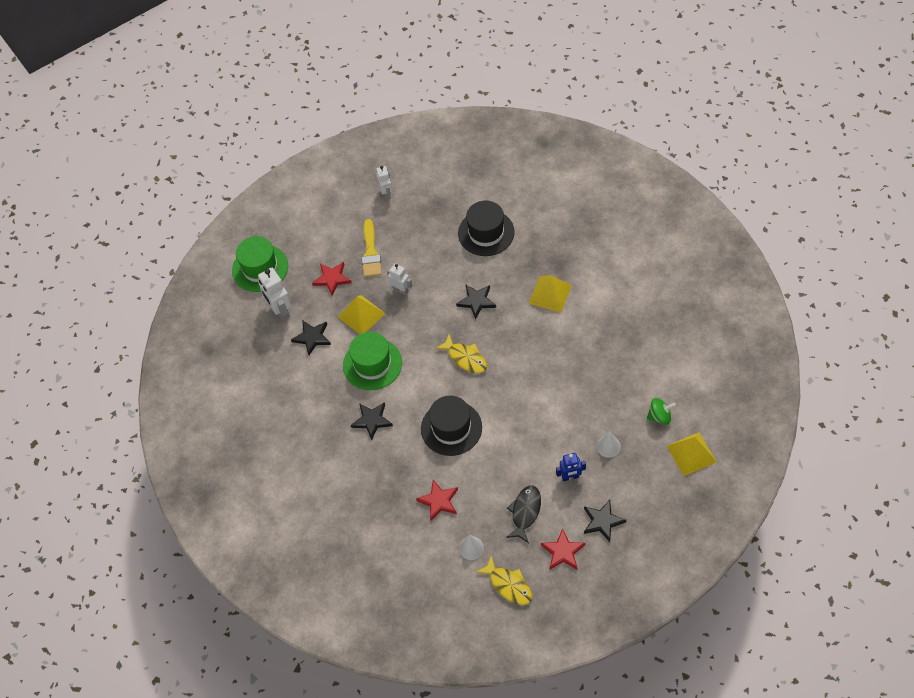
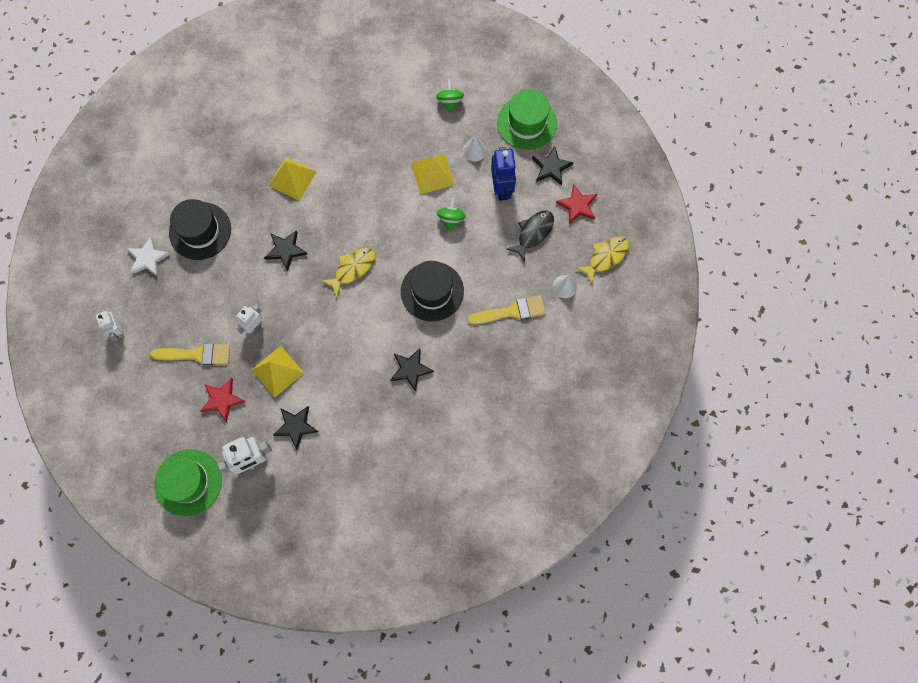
camera: 90 degrees left, 15 degrees up
green hat [343,332,402,390] -> green hat moved to [497,89,557,150]
white robot [376,166,392,200] -> white robot turned 105 degrees counterclockwise [96,309,124,341]
red star [416,480,458,521] -> yellow brush [468,295,546,324]
black fish [506,486,541,543] -> black fish turned 105 degrees clockwise [507,210,554,262]
blue robot [556,453,586,481] -> blue robot [491,147,516,201], size x1.59
yellow pyramid [667,432,717,476] -> yellow pyramid moved to [411,154,455,194]
none -> white star [127,236,170,277]
none -> green spinning top [437,198,466,232]

